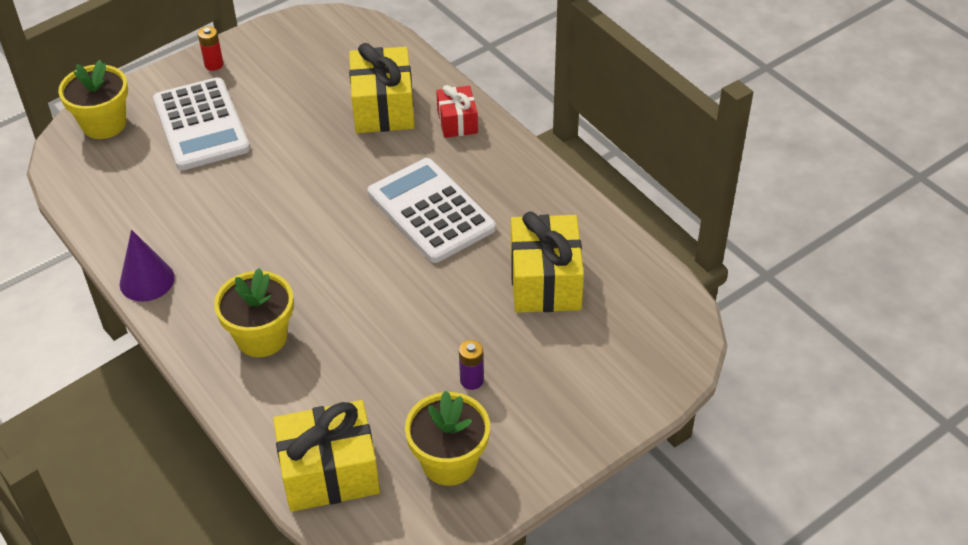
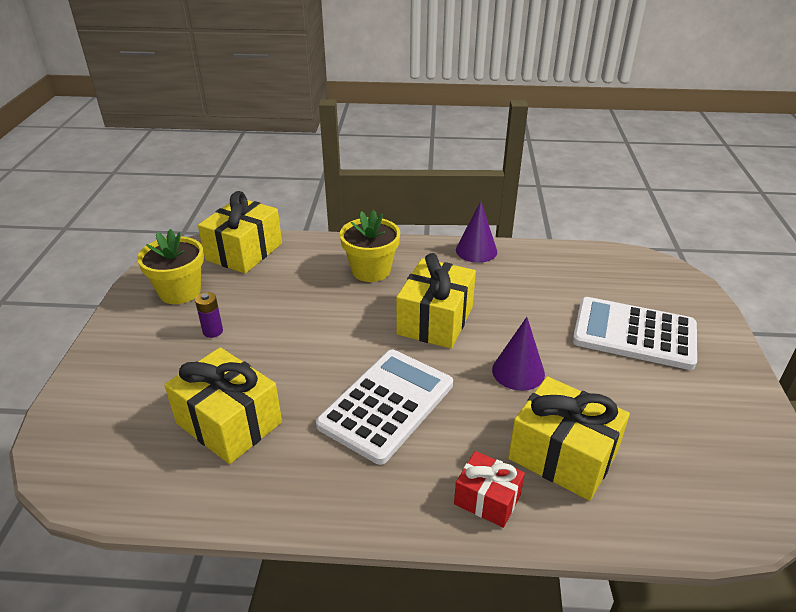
camera: 130 degrees right, 10 degrees down
yellow flower pot [58,60,128,139] -> none
red battery [198,27,224,71] -> none
white calculator [368,158,496,263] -> white calculator turned 60 degrees counterclockwise [316,350,453,465]
none -> yellow gift [396,253,476,349]
none -> purple cone [492,317,545,391]

